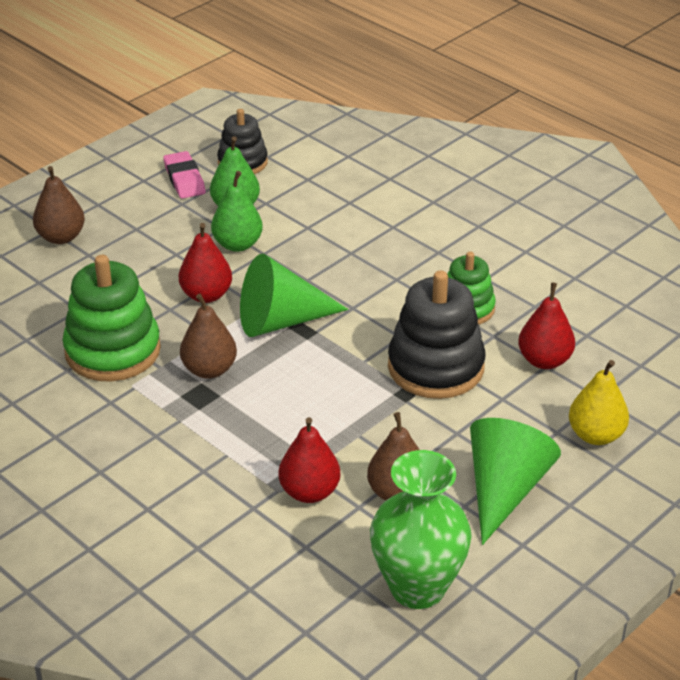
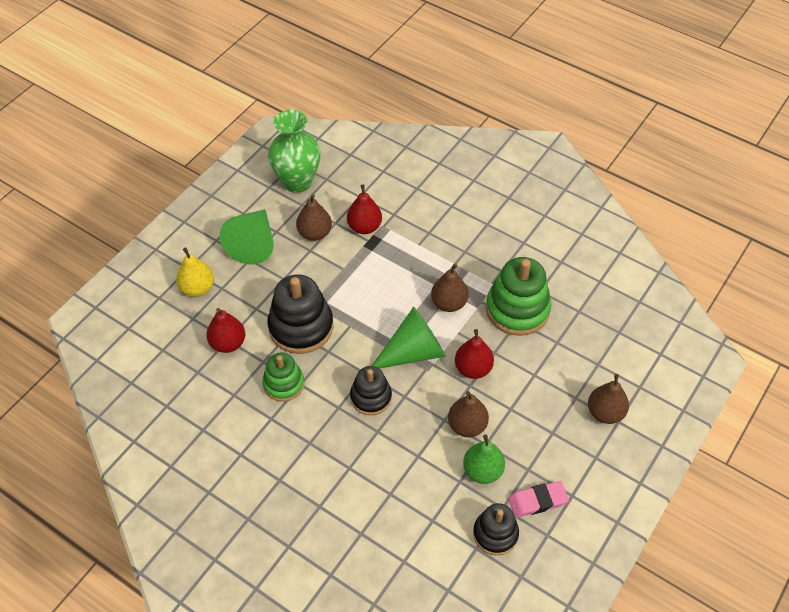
camera: 170 degrees right, 15 degrees up
pink eraser [163,151,206,199] -> pink eraser turned 75 degrees counterclockwise [508,481,569,518]
green pear [211,171,263,252] -> brown pear [448,391,489,437]
none -> black stacking toy [350,366,392,415]

